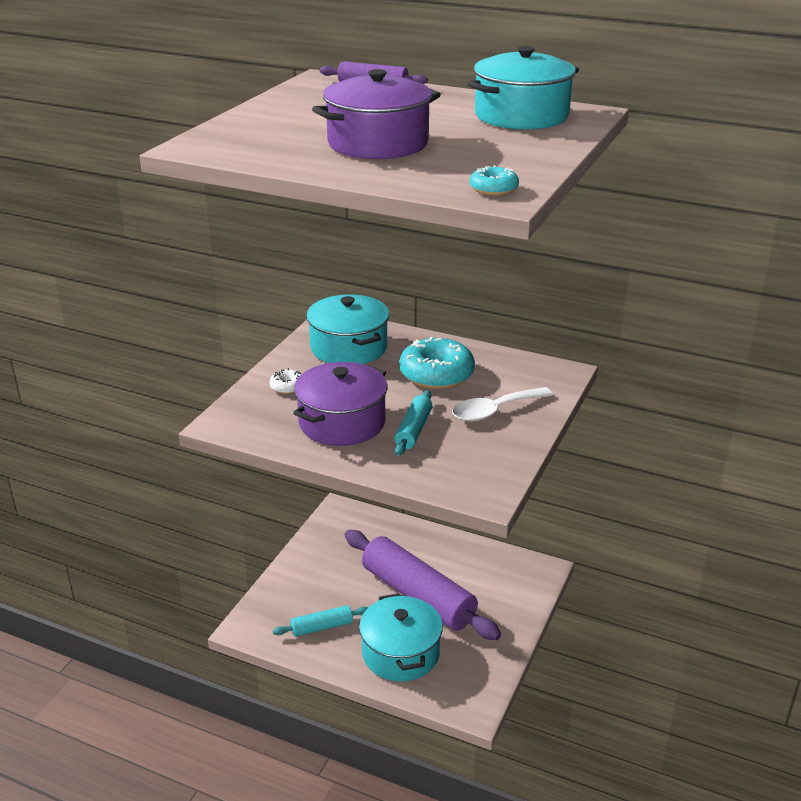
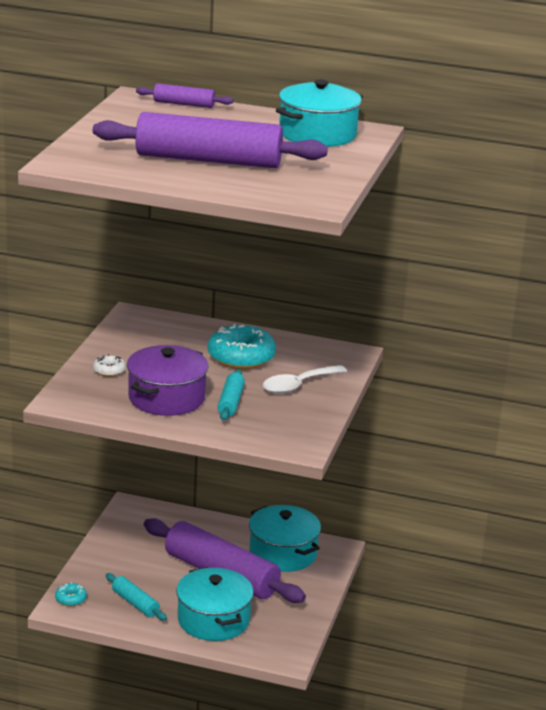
camera: 10 degrees left, 5 degrees down
turquoise rolling pin [273,605,368,637] -> turquoise rolling pin turned 75 degrees clockwise [106,573,167,621]
turquoise pot [306,294,389,364] -> turquoise pot moved to [249,505,321,572]
purple pot [312,69,441,159] -> purple rolling pin [93,112,328,168]
turquoise donut [470,165,519,196] -> turquoise donut moved to [55,582,87,606]

